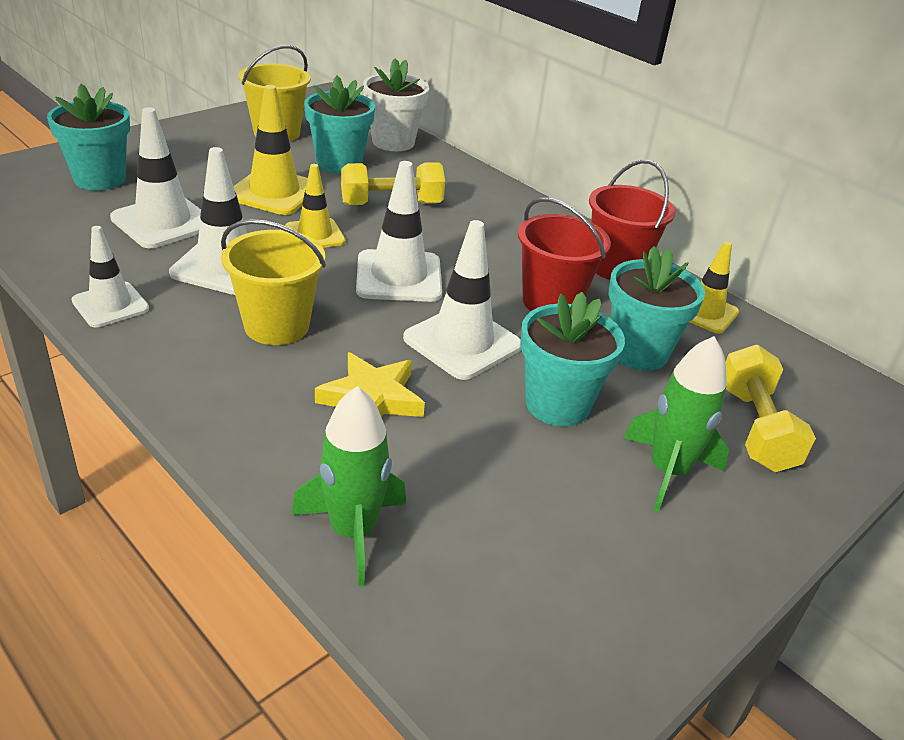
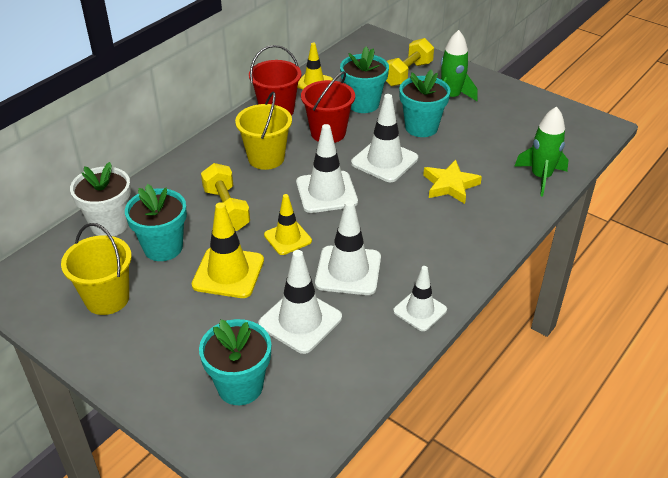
camera: 95 degrees left, 5 degrees up
yellow bucket [221,219,326,345] -> yellow bucket moved to [235,91,292,170]
yellow dumbbell [725,345,816,472] -> yellow dumbbell turned 45 degrees counterclockwise [386,38,434,86]

